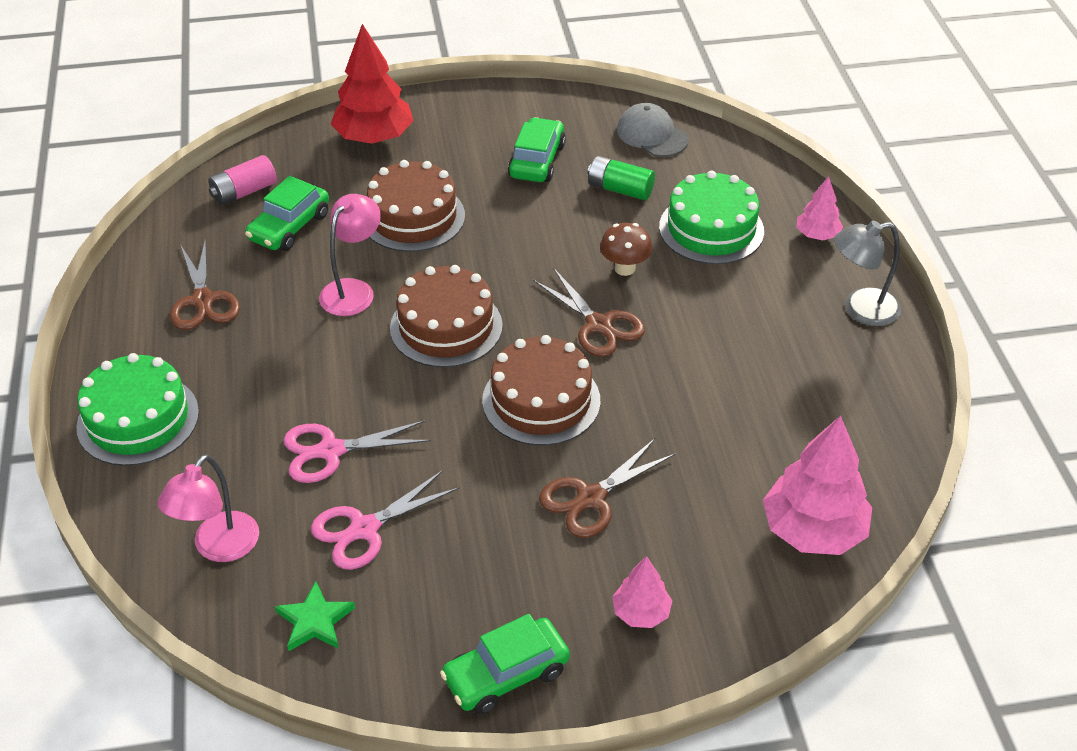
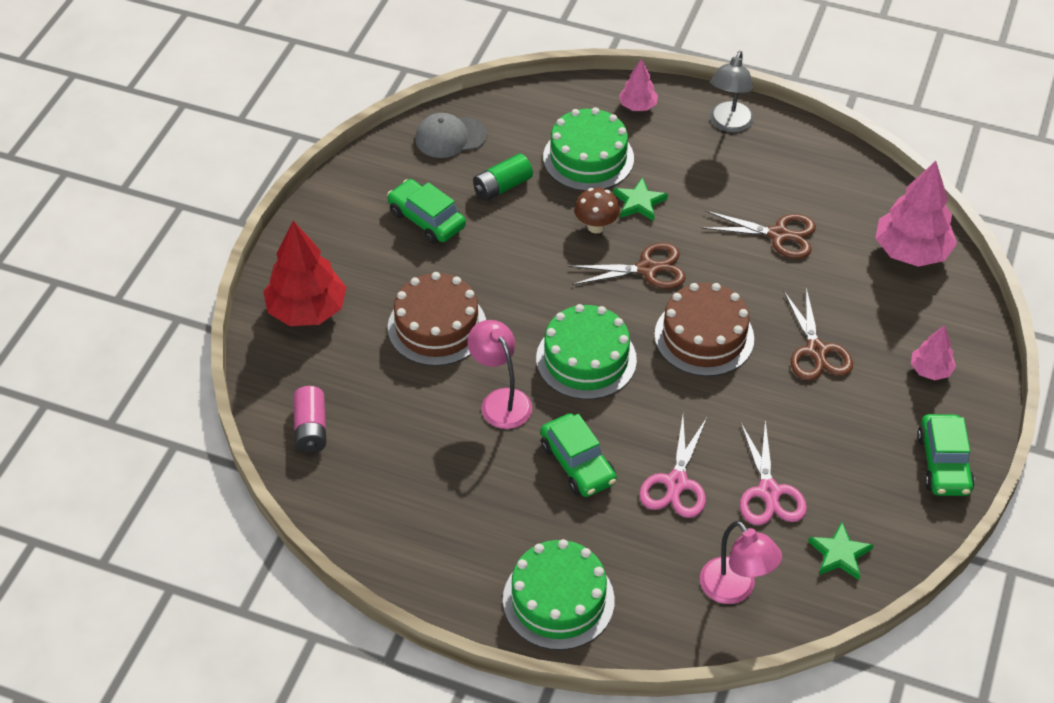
camera: 60 degrees left, 5 degrees up
brown scissors [170,239,240,330] -> brown scissors moved to [701,211,816,259]
green car [245,176,329,251] -> green car moved to [540,413,617,497]
brown cake [390,265,503,367] -> green cake [536,304,637,400]
none -> green star [613,177,668,221]

